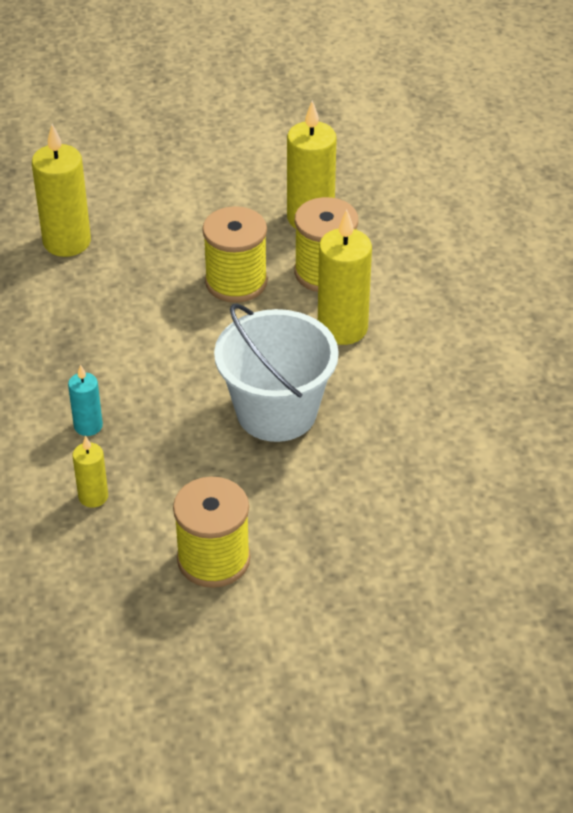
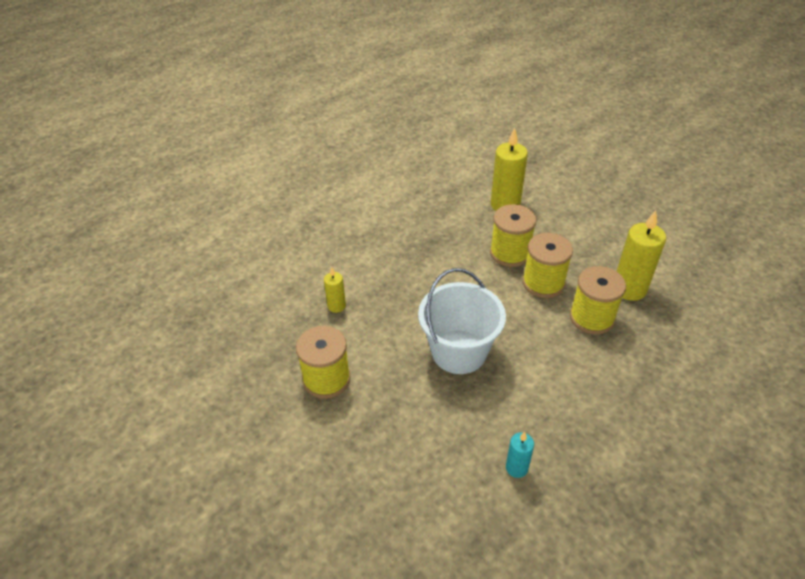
camera: 60 degrees right, 0 degrees up
turquoise candle [68,364,103,436] -> turquoise candle moved to [506,432,534,478]
yellow candle [318,209,372,345] -> none
none -> yellow spool [490,204,536,267]

